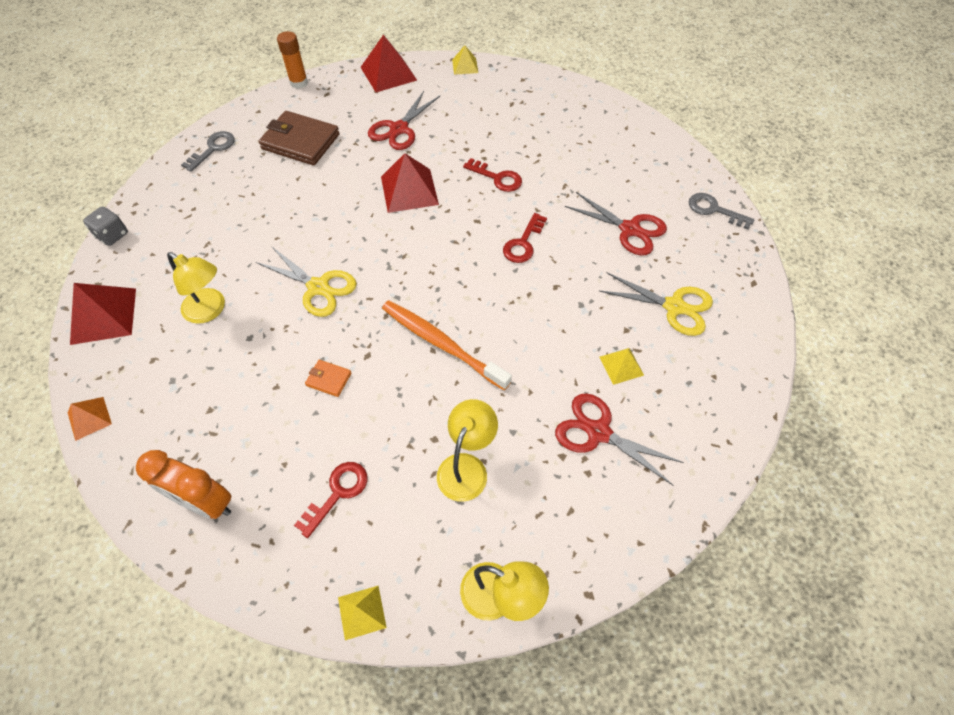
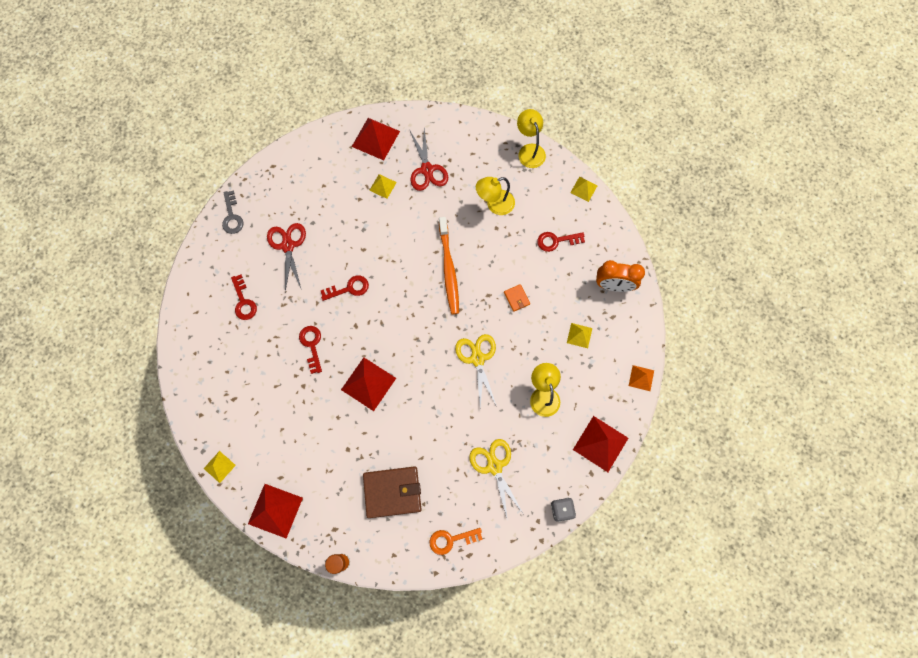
camera: 135 degrees left, 15 degrees up
orange clock [136,450,231,519] -> orange clock turned 120 degrees clockwise [596,260,645,292]
grey key [181,131,235,172] -> orange key [429,528,483,555]
brown wallet [258,111,340,166] -> brown wallet turned 75 degrees counterclockwise [363,466,422,518]
red scissors [368,91,440,150] -> none
yellow scissors [599,272,713,336] -> yellow scissors moved to [469,439,523,521]
none -> red key [231,275,257,320]
none -> red pyramid [352,118,400,160]
none -> yellow pyramid [567,323,592,348]

